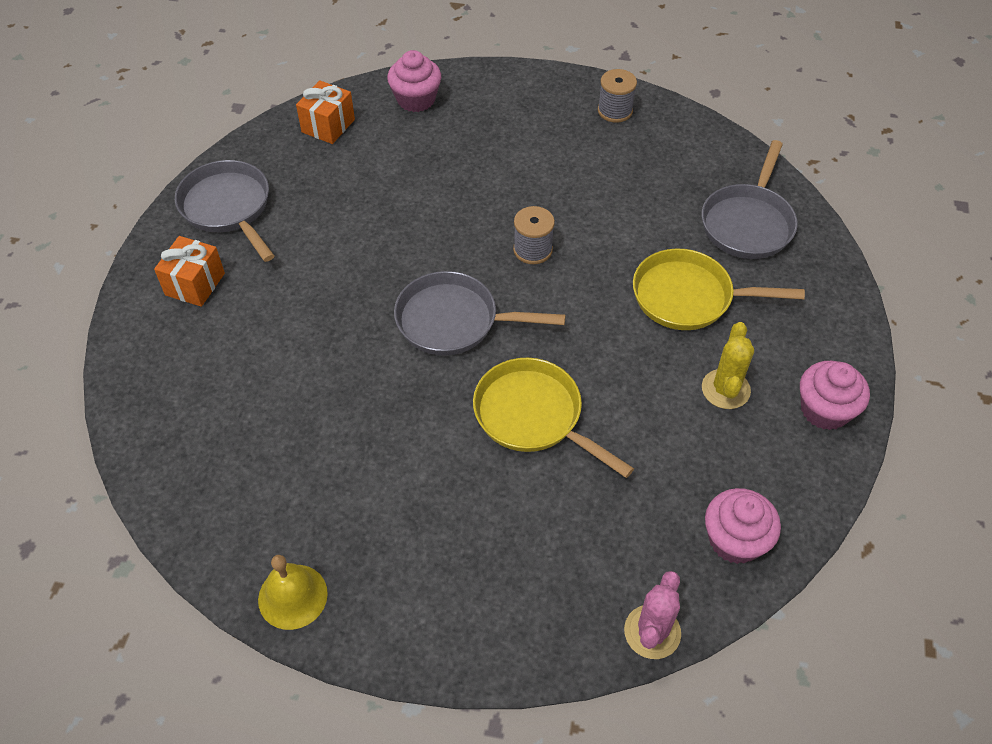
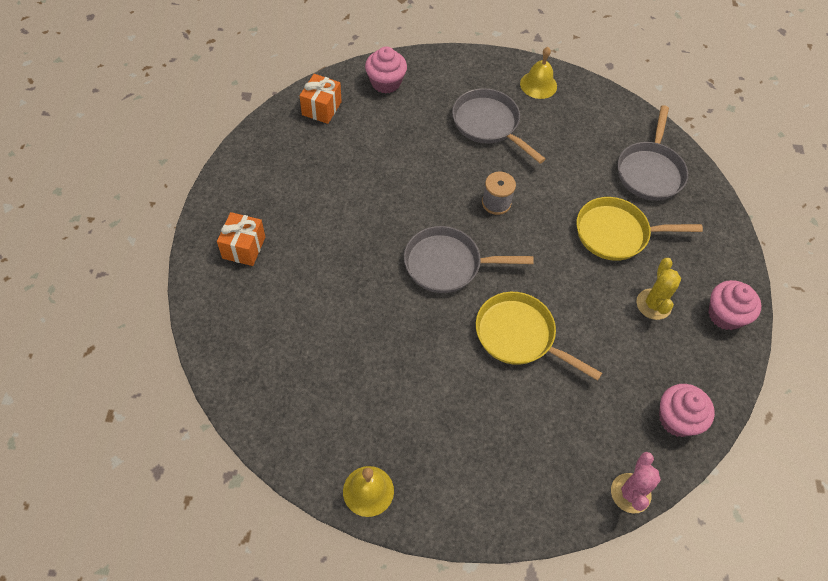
camera: 10 degrees left, 5 degrees up
grey pan [175,160,274,262] -> grey pan moved to [452,88,545,164]
grey spool [598,69,637,123] -> yellow bell [520,47,557,99]

